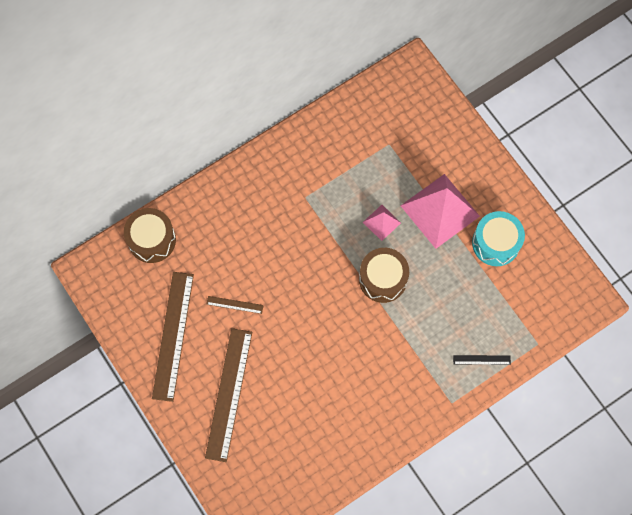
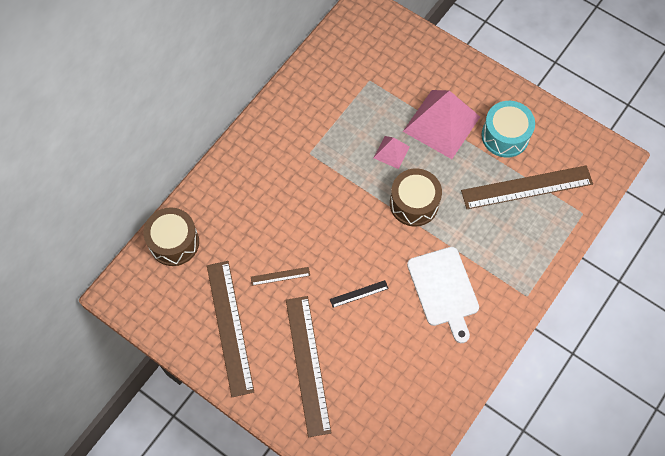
camera: 20 degrees left, 5 degrees down
black ruler [453,355,511,365] -> black ruler moved to [330,280,389,308]
none -> white cutting board [407,247,479,343]
none -> brown ruler [461,165,593,209]

